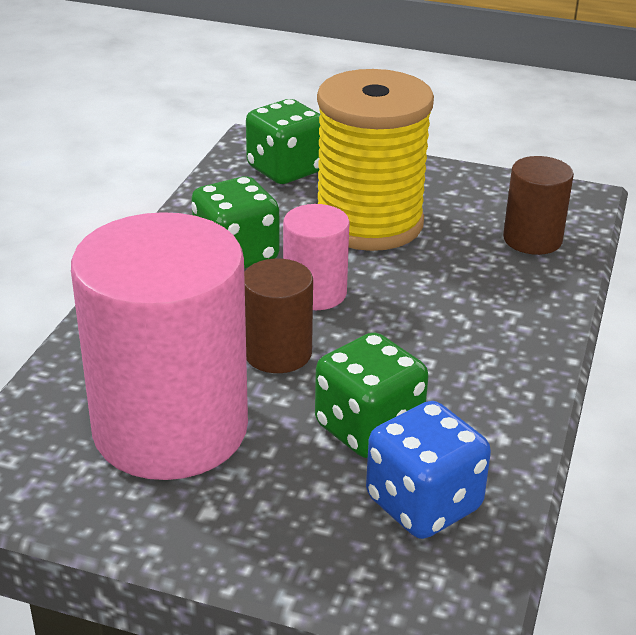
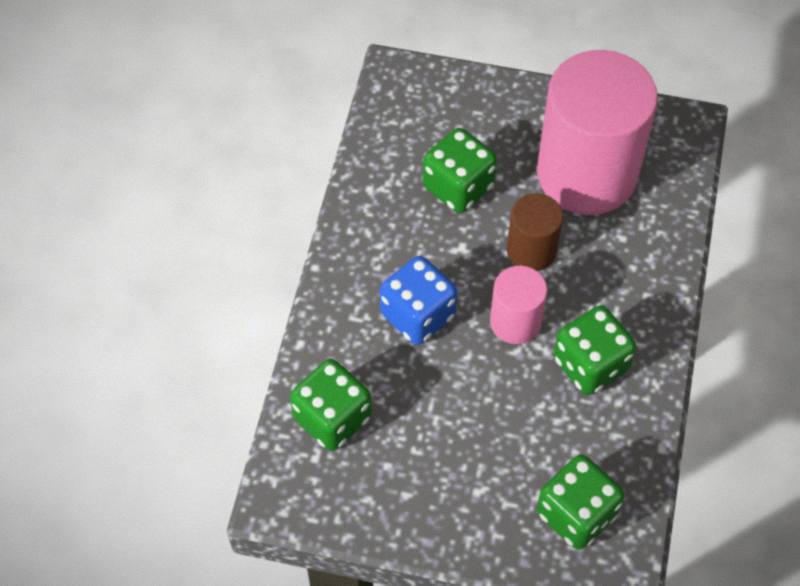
camera: 175 degrees right, 25 degrees up
yellow spool [317,69,434,251] -> none
blue dice [366,401,491,539] -> blue dice moved to [380,256,457,345]
brown cylinder [503,156,574,255] -> green dice [290,359,372,451]

